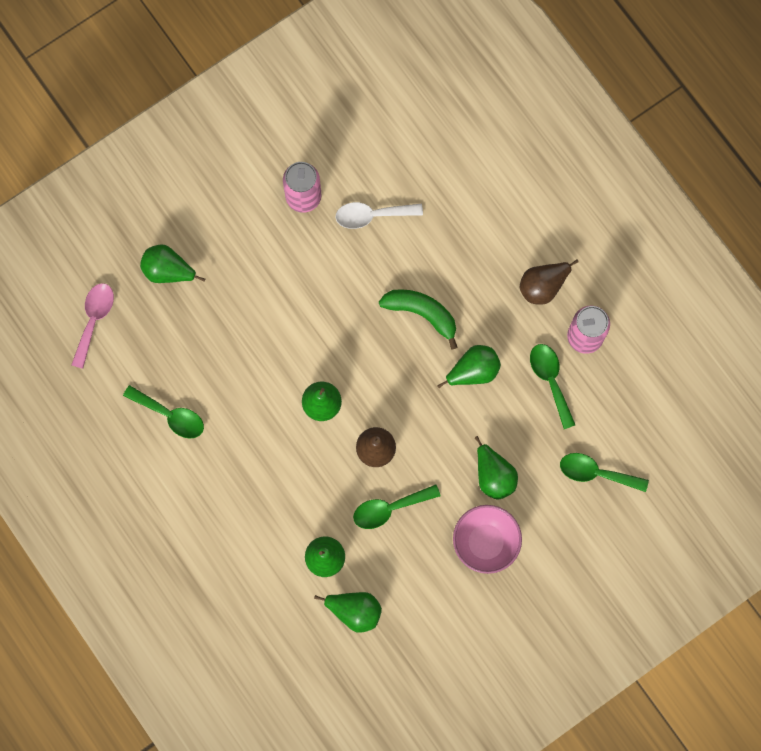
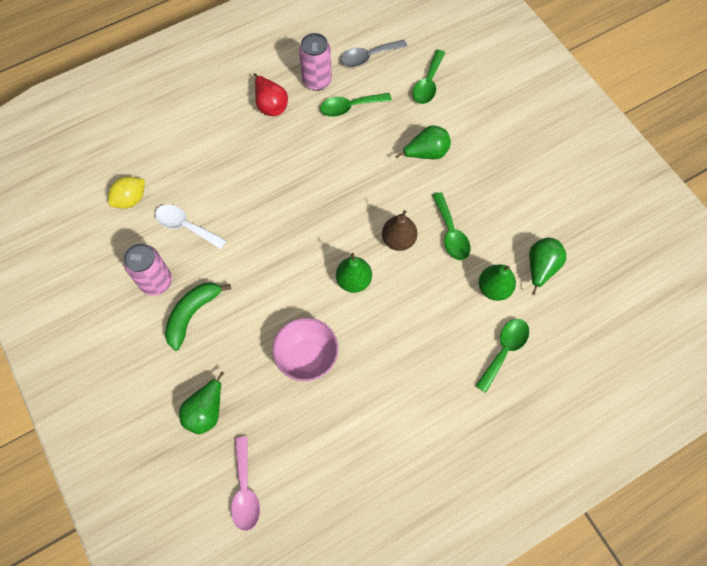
camera: 85 degrees left, 10 degrees down
pink spoon [71,283,114,369] -> pink spoon turned 120 degrees counterclockwise [231,437,260,531]
green spoon [123,385,204,439] -> green spoon moved to [476,319,529,393]
white spoon [335,202,423,229] -> white spoon turned 120 degrees clockwise [155,205,227,249]
green banana [379,289,458,350] -> green banana moved to [165,282,231,351]
green pear [437,345,501,388] -> none
pink bowl [453,505,522,574] -> pink bowl moved to [272,318,338,381]
brown pear [520,259,579,305] -> red pear [253,73,288,116]
none -> yellow lemon [108,177,145,209]
none -> grey spoon [340,40,407,67]

